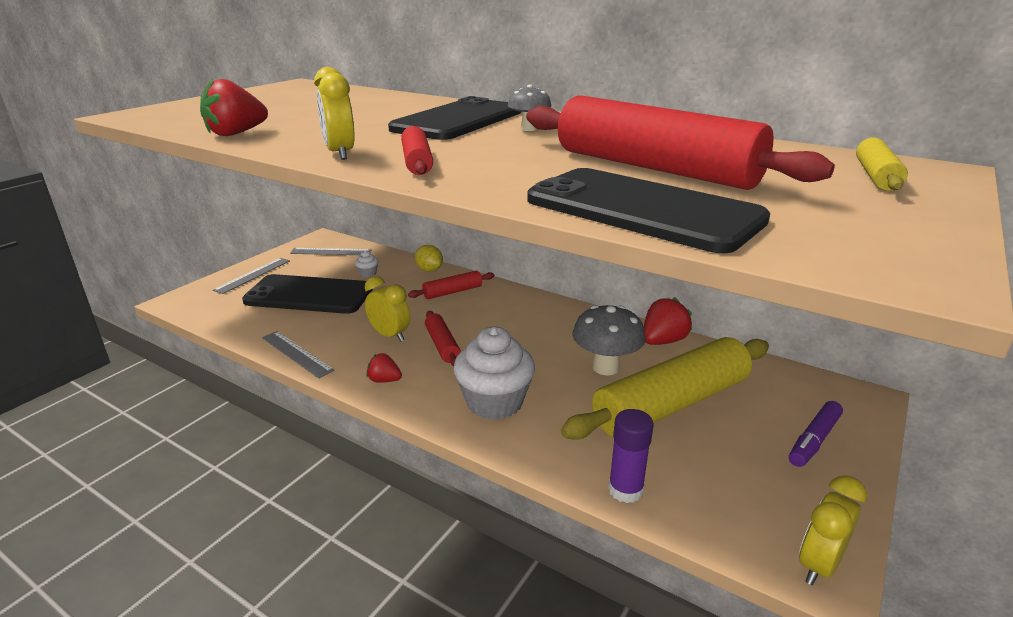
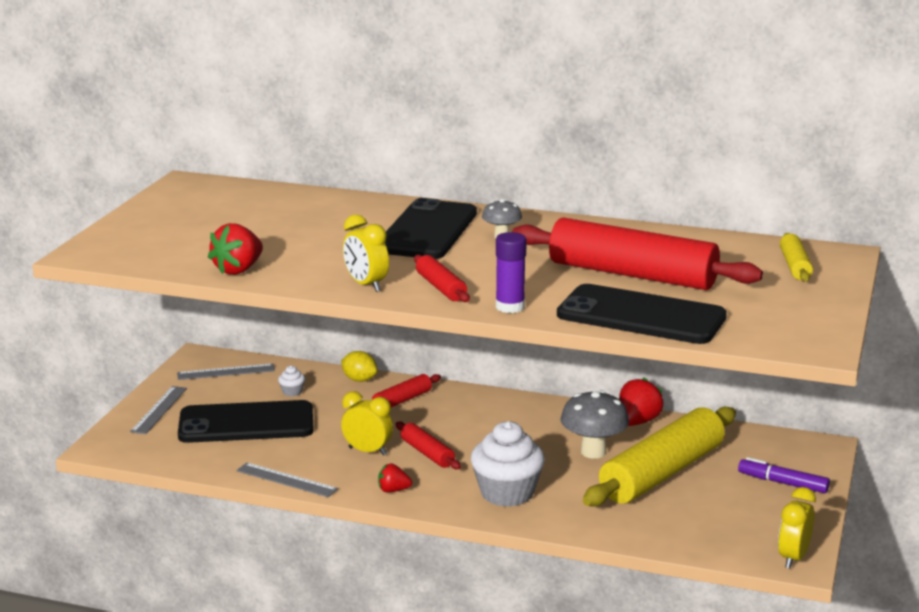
camera: 15 degrees left, 5 degrees down
purple glue stick [608,409,654,503] -> purple glue stick moved to [496,232,527,313]
purple marker [789,401,843,467] -> purple marker turned 90 degrees clockwise [738,457,830,493]

